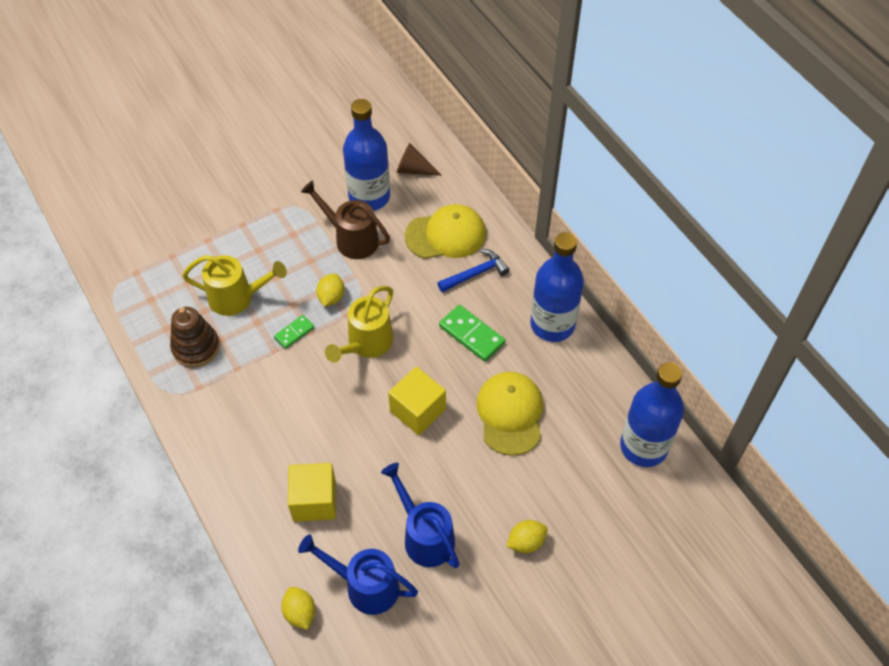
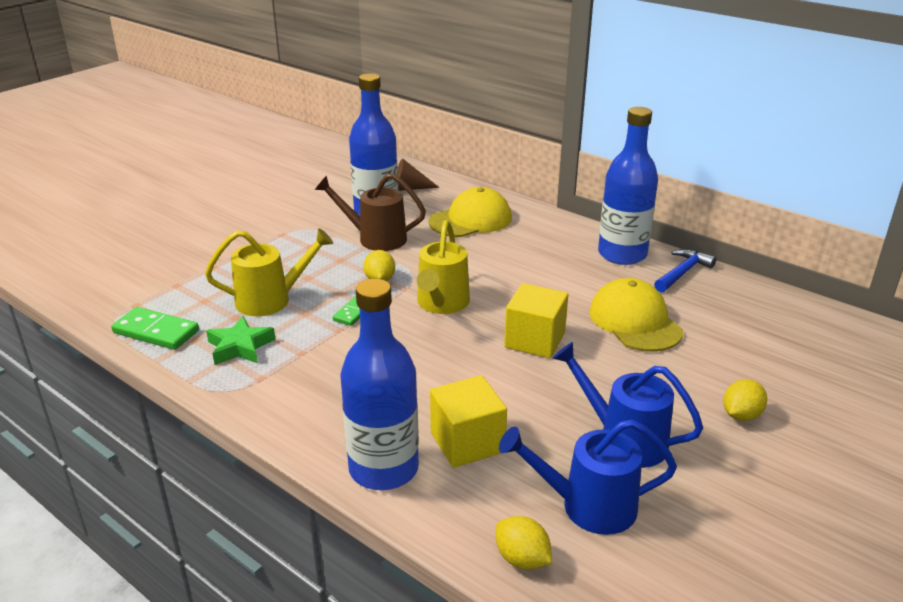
camera: 20 degrees left, 25 degrees down
brown stacking toy [170,307,220,368] -> green star [206,316,276,365]
blue hammer [437,249,509,292] -> blue hammer moved to [654,249,716,292]
green domino [439,305,505,362] -> green domino moved to [111,307,199,350]
blue bottle [620,362,684,467] -> blue bottle moved to [340,279,419,490]

